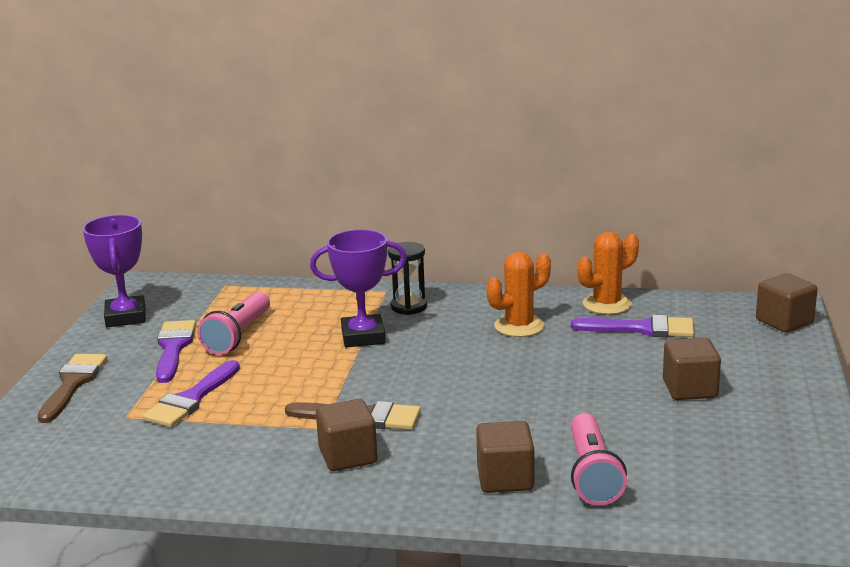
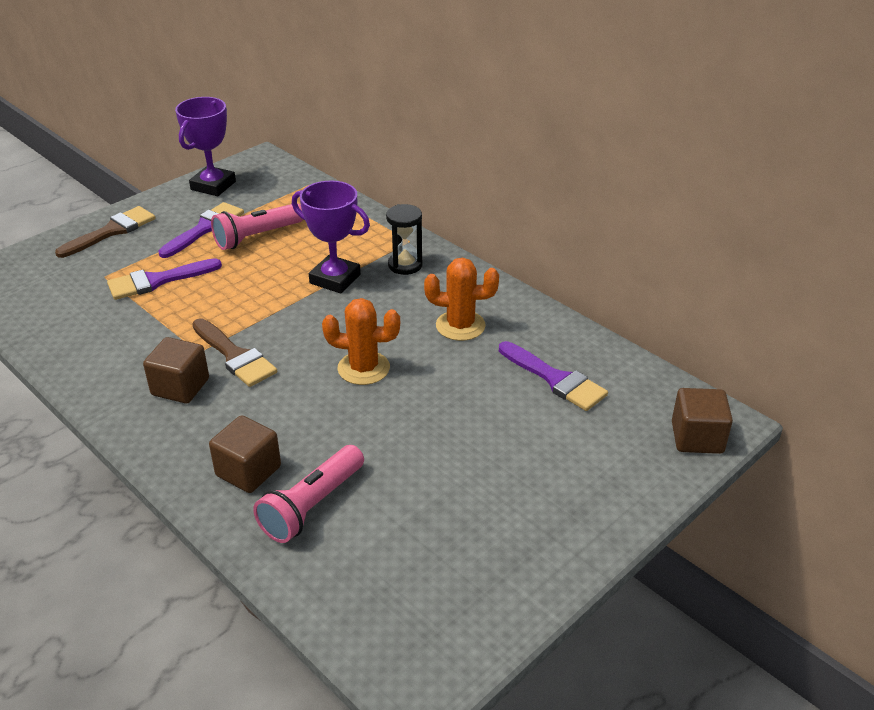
camera: 35 degrees right, 15 degrees up
orange cactus [578,232,639,314] -> orange cactus moved to [322,298,400,385]
brown cube [663,337,721,400] -> none

